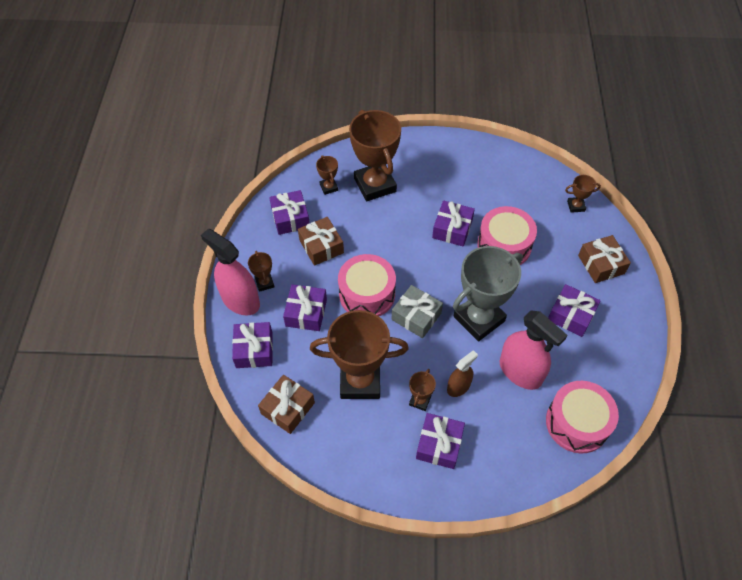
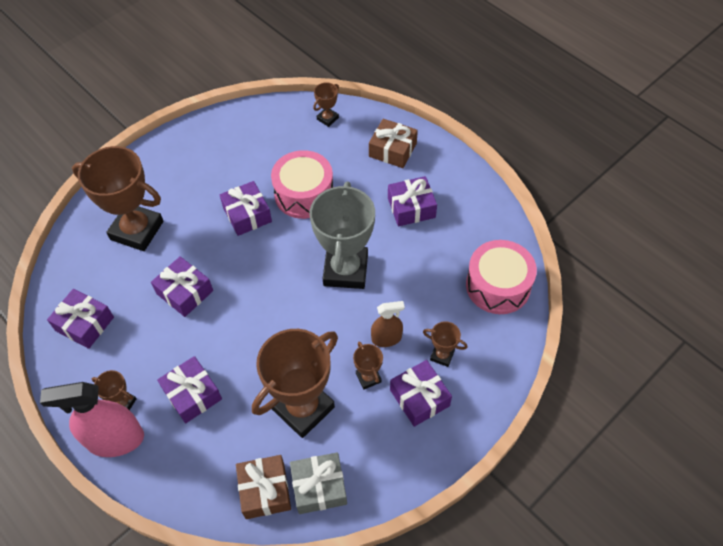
camera: 45 degrees left, 0 degrees up
purple gift [232,322,273,368] -> purple gift moved to [151,256,213,317]
brown gift [298,217,344,266] -> none
brown trophy [316,155,338,195] -> brown trophy moved to [423,321,467,367]
pink drum [338,254,396,316] -> none
grey gift [392,285,443,338] -> grey gift moved to [290,452,347,514]
brown spray bottle [447,350,478,397] -> brown spray bottle turned 75 degrees clockwise [371,301,405,347]
pink spray bottle [500,310,568,390] -> none

